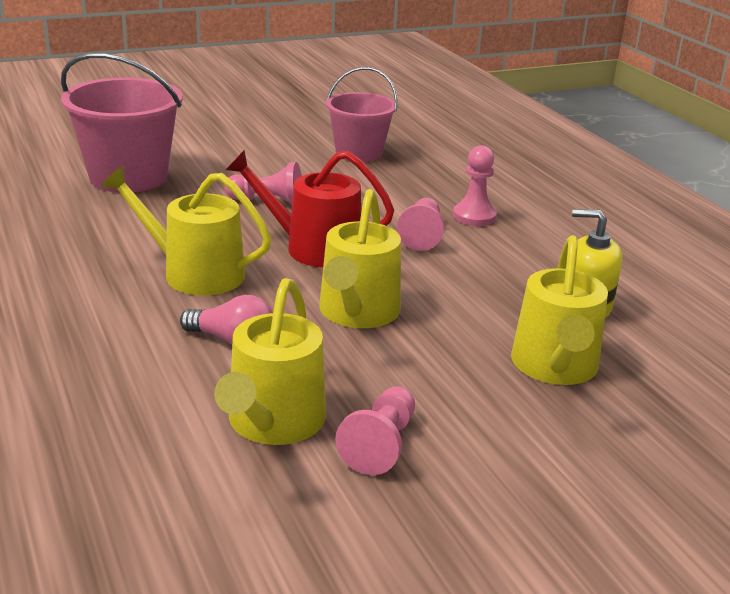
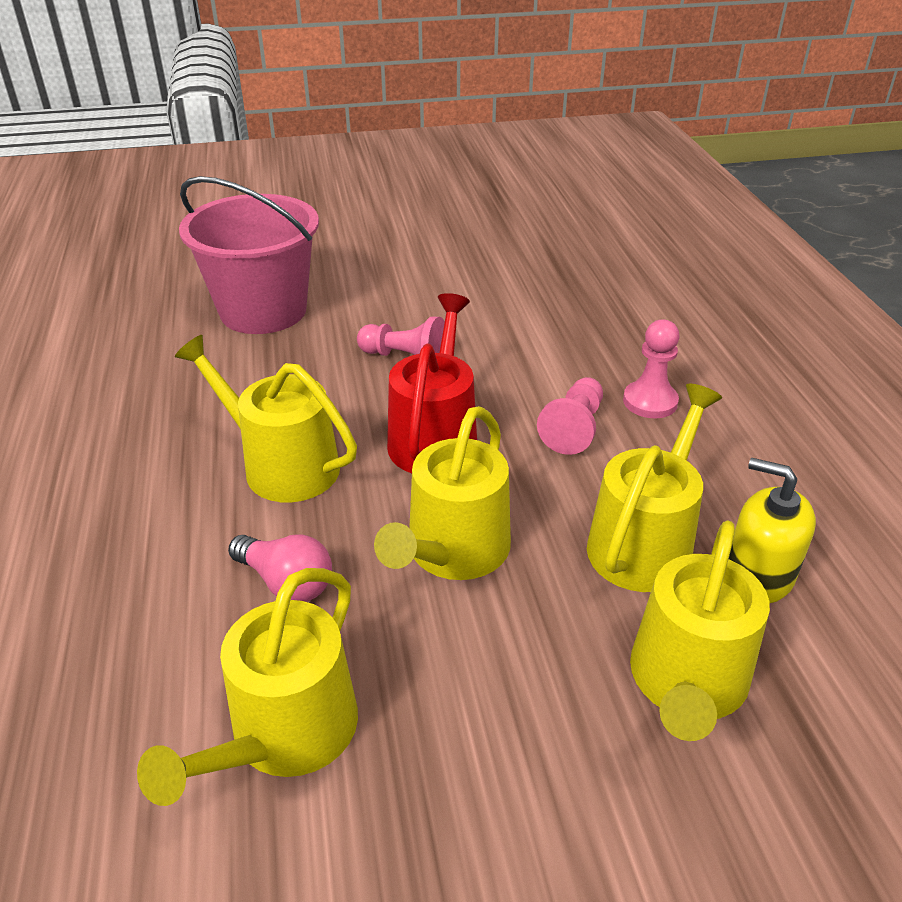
camera: 15 degrees right, 10 degrees up
red watering can [226,150,394,267] -> red watering can turned 75 degrees clockwise [387,293,477,473]
pink bucket [326,67,398,162] -> none
pink pawn [335,386,415,475] -> none
none -> yellow watering can [587,383,722,592]

